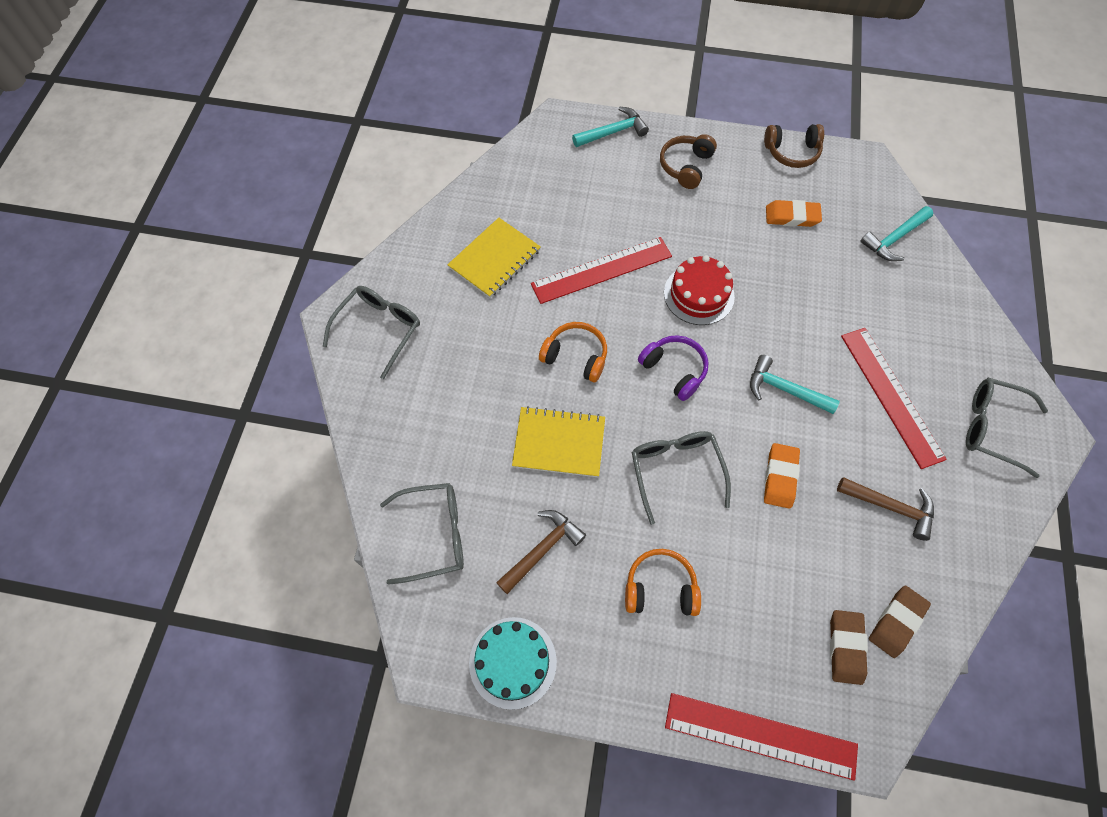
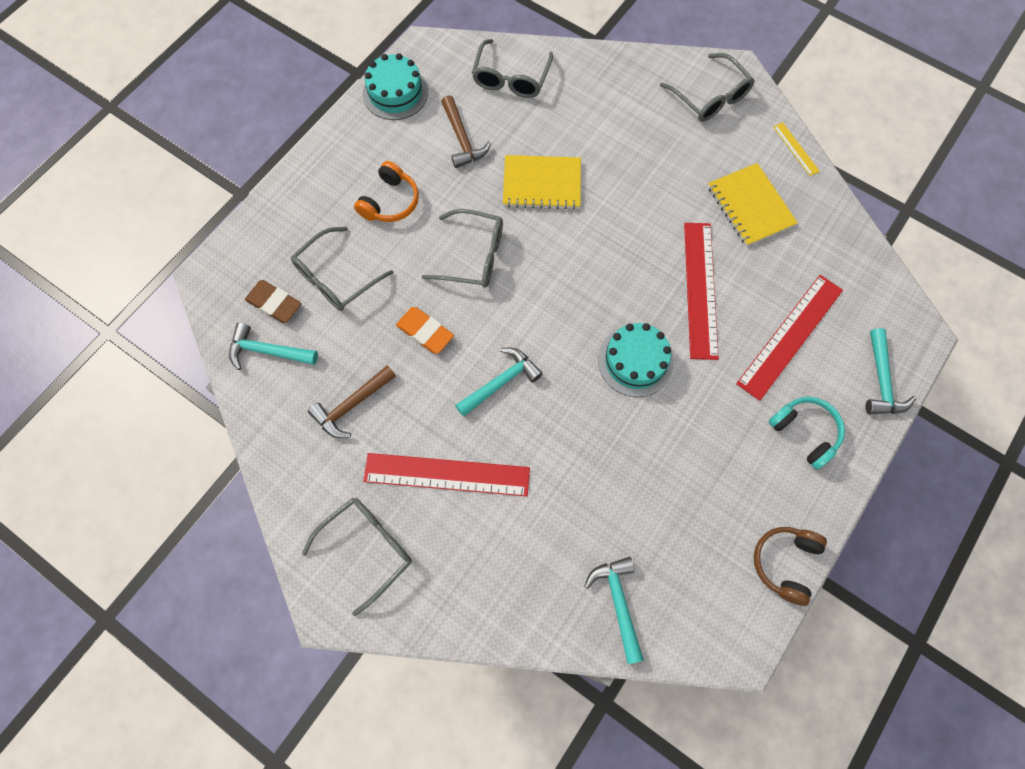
camera: 115 degrees right, 5 degrees up
yellow notebook [512,406,605,477] -> yellow notebook turned 60 degrees clockwise [503,155,581,210]
orange headphones [539,322,607,382] -> none
purple headphones [638,335,709,401] -> none
brown headphones [660,134,717,189] -> turquoise headphones [768,397,845,469]
red cake [664,255,735,325] -> turquoise cake [598,323,673,397]
red ruler [665,693,858,781] -> red ruler moved to [736,275,843,401]
orange eraser [766,200,822,227] -> none
brown eraser [869,586,931,658] -> turquoise hammer [229,322,318,370]
none -> grey glasses [291,227,393,311]
none -> yellow ruler [773,122,820,176]

